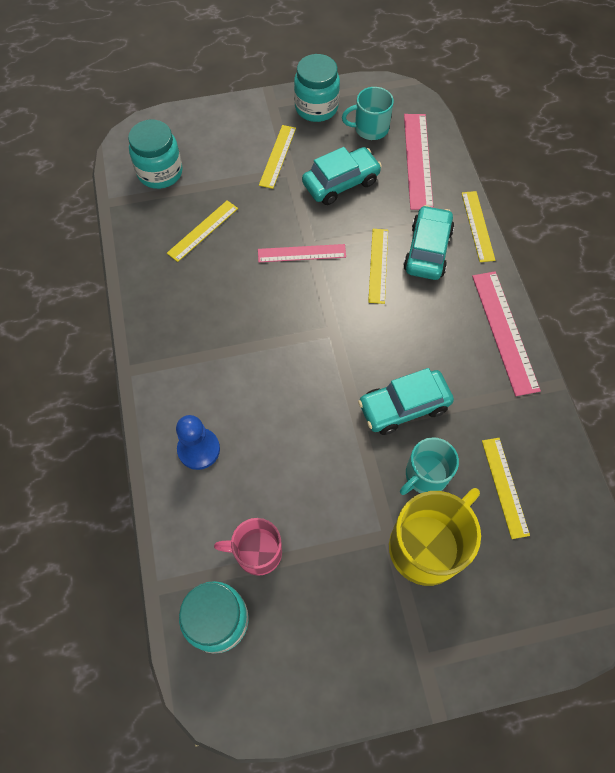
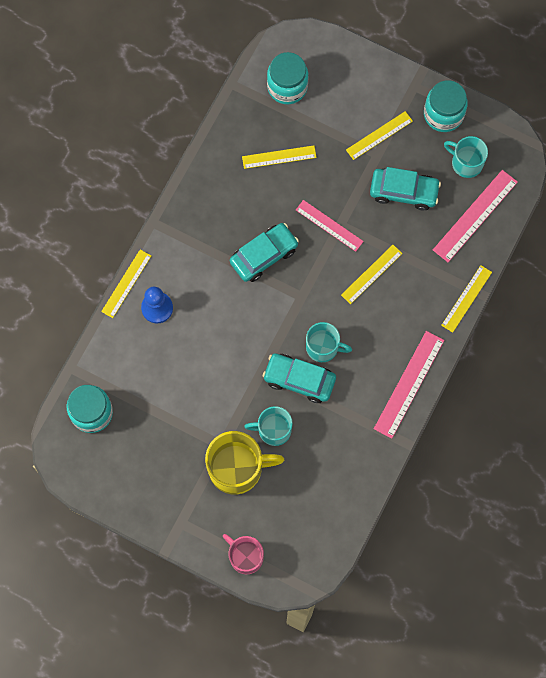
camera: 40 degrees right, 10 degrees up
pink mug [214,518,282,576] -> pink mug moved to [223,534,264,574]
turquoise car [403,205,454,280] -> turquoise car moved to [230,223,299,282]
yellow ruler [482,438,530,539] -> yellow ruler moved to [101,250,151,318]
none -> turquoise mug [306,322,352,362]

